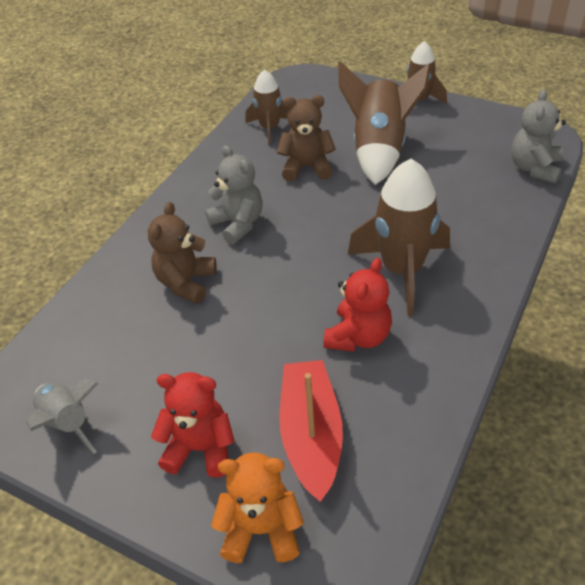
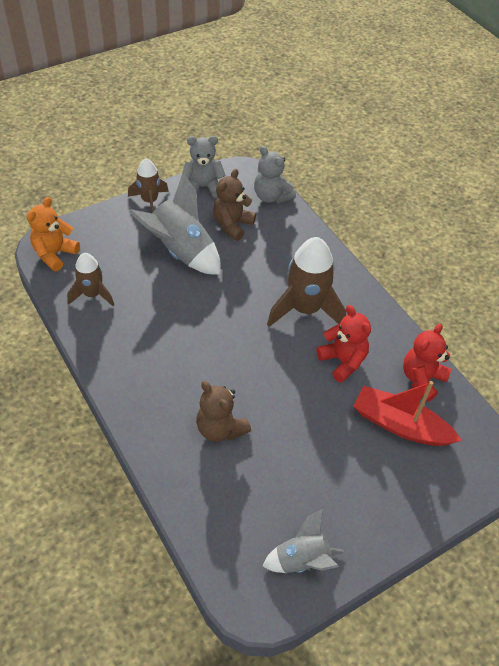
camera: 65 degrees left, 5 degrees up
red teddy bear [151,372,235,478] -> red teddy bear moved to [403,324,451,402]
grey teddy bear [205,145,263,244] -> grey teddy bear moved to [182,136,226,198]
orange teddy bear [211,452,304,563] -> orange teddy bear moved to [27,197,80,271]
brown teddy bear [277,95,336,182] -> brown teddy bear moved to [213,169,256,241]
brown rocket [338,61,431,185] -> grey rocket [129,173,221,275]

